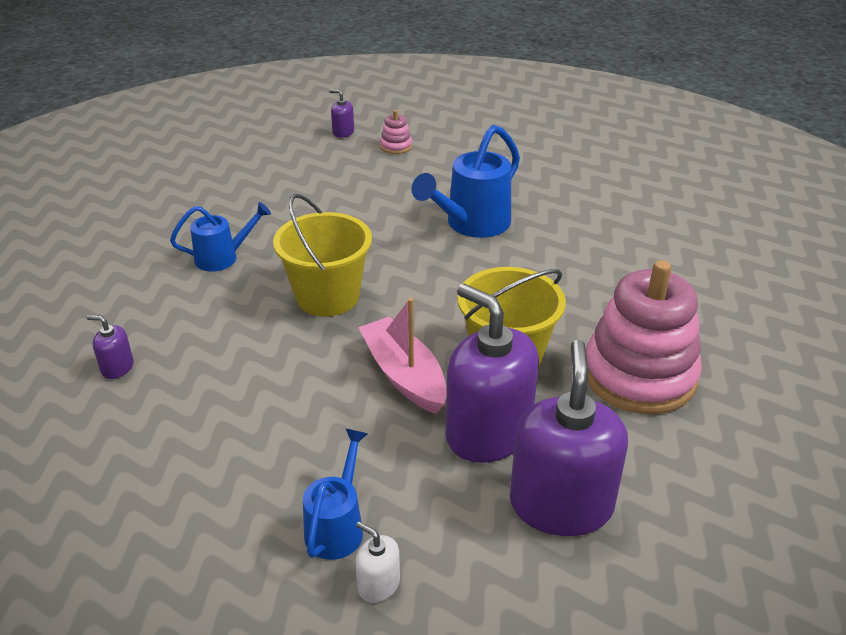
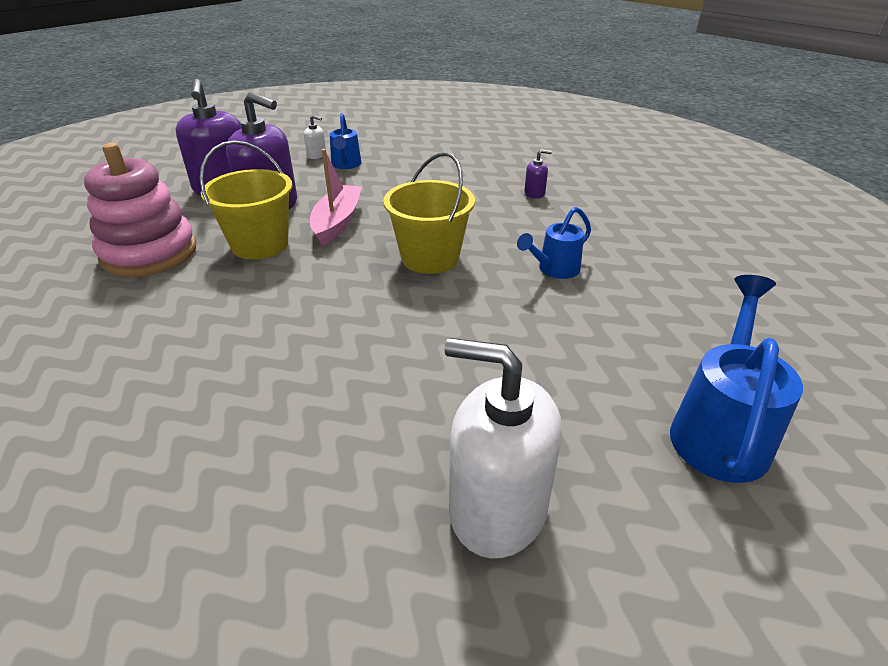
camera: 160 degrees right, 0 degrees up
purple soap dispenser [330,89,354,138] -> none
pink boat [358,298,447,414] -> pink boat turned 120 degrees counterclockwise [310,149,362,246]
pink stacking toy [380,110,412,154] -> white soap dispenser [444,338,562,559]
blue watering can [411,125,520,238] -> blue watering can moved to [670,275,803,483]

